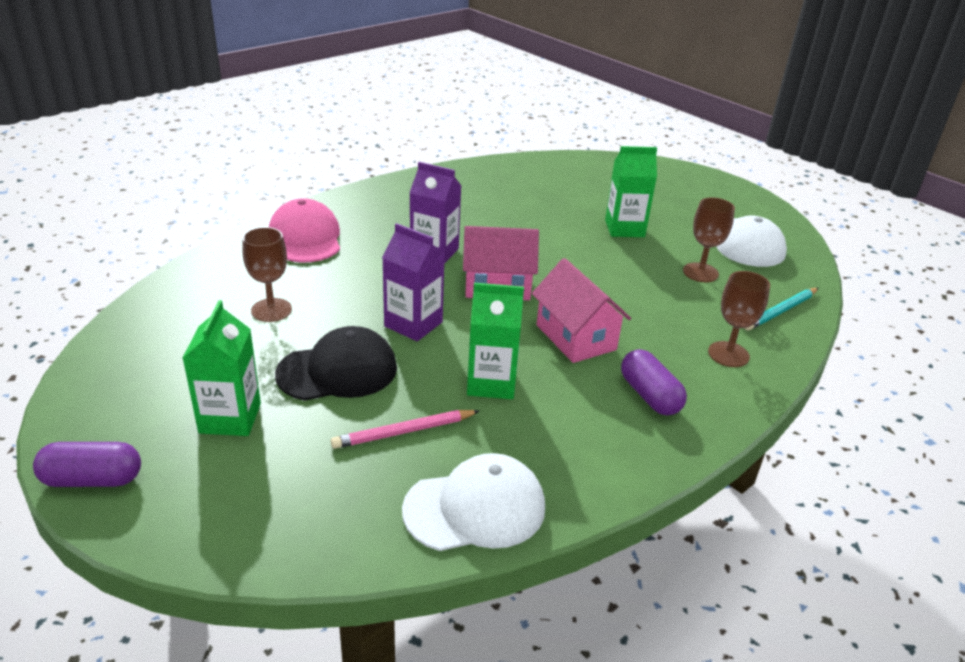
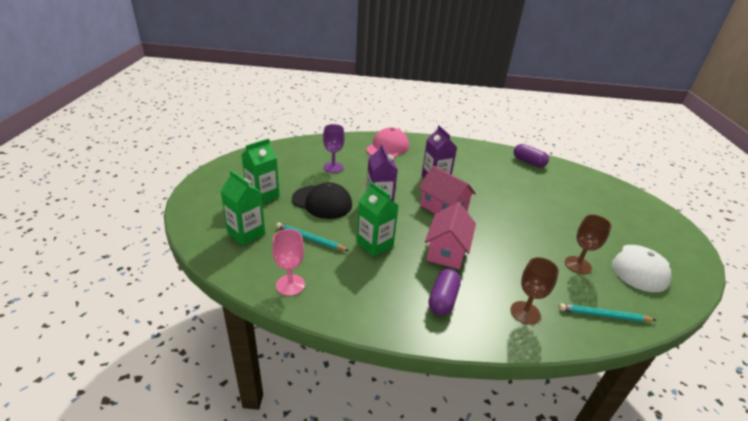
camera: 45 degrees right, 0 degrees up
purple capsule [33,442,141,487] -> purple capsule moved to [514,144,549,167]
brown goblet [242,227,292,322] -> purple goblet [323,124,345,173]
pink pencil [331,410,479,449] -> turquoise pencil [276,222,349,251]
white cap [402,453,545,551] -> pink goblet [272,229,305,296]
green carton [605,146,657,237] -> green carton moved to [221,170,265,245]

